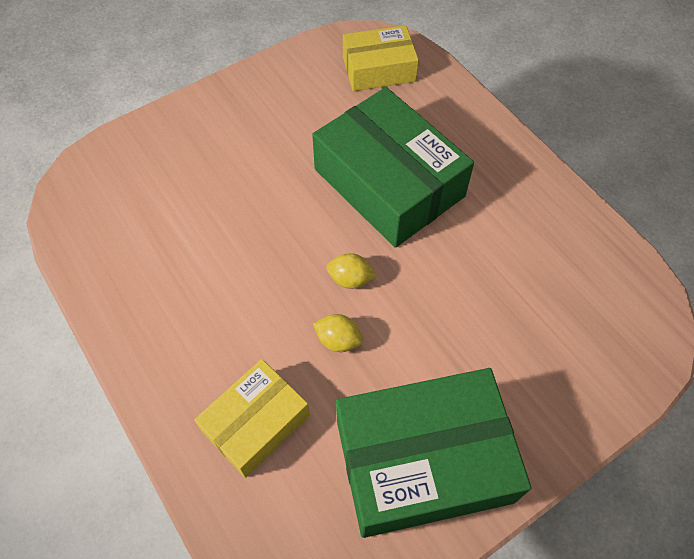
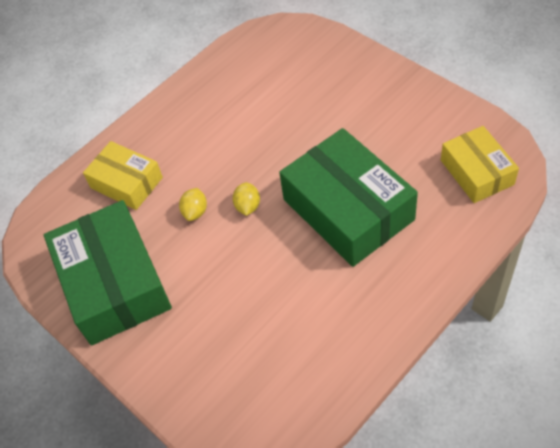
camera: 85 degrees right, 5 degrees down
green box [312,87,474,248] -> green box turned 75 degrees counterclockwise [279,128,418,267]

